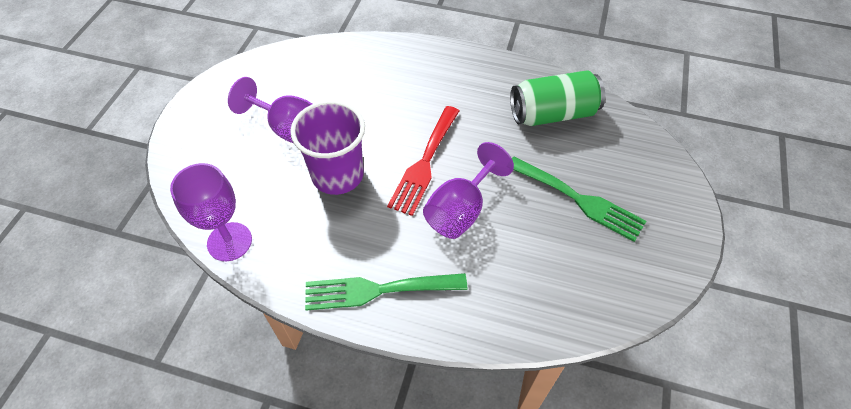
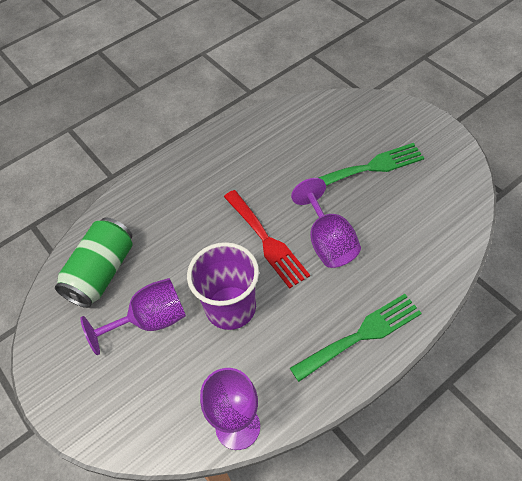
camera: 50 degrees left, 0 degrees up
green fork [305,273,467,310] -> green fork turned 150 degrees counterclockwise [290,294,422,382]
green can [510,70,605,126] -> green can moved to [55,218,133,308]

